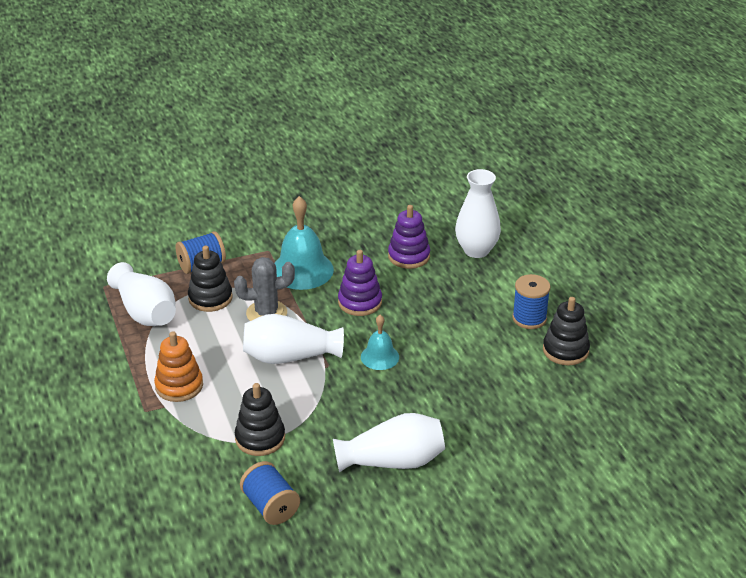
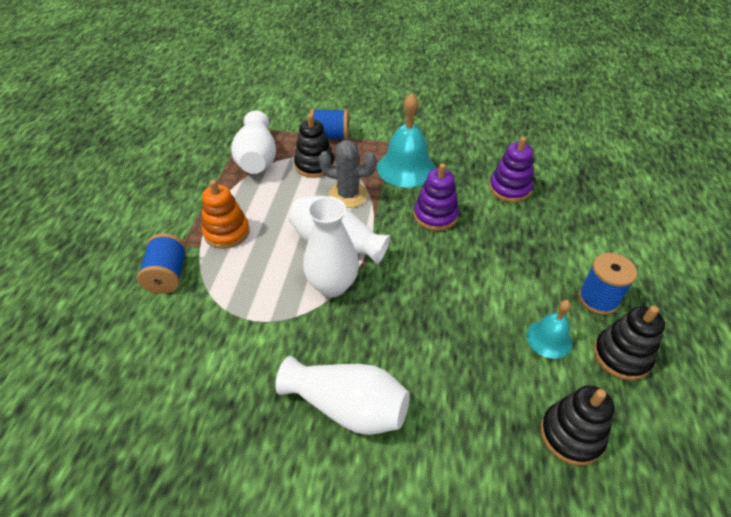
camera: 30 degrees right, 10 degrees up
black stacking toy [235,383,285,456] -> black stacking toy moved to [540,385,614,465]
blue spool [240,461,300,525] -> blue spool moved to [137,233,187,294]
turquoise bell [361,315,399,370] -> turquoise bell moved to [526,300,572,359]
white vase [455,169,501,258] -> white vase moved to [303,196,359,297]

